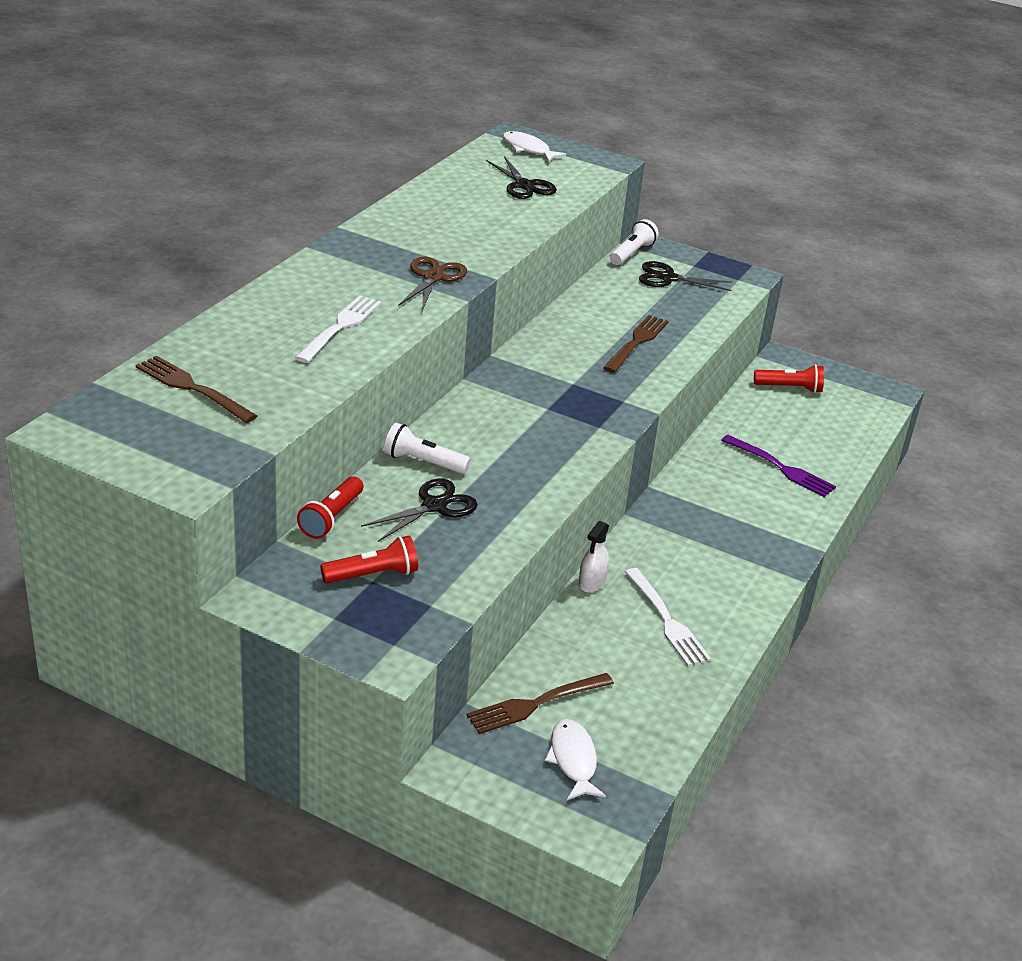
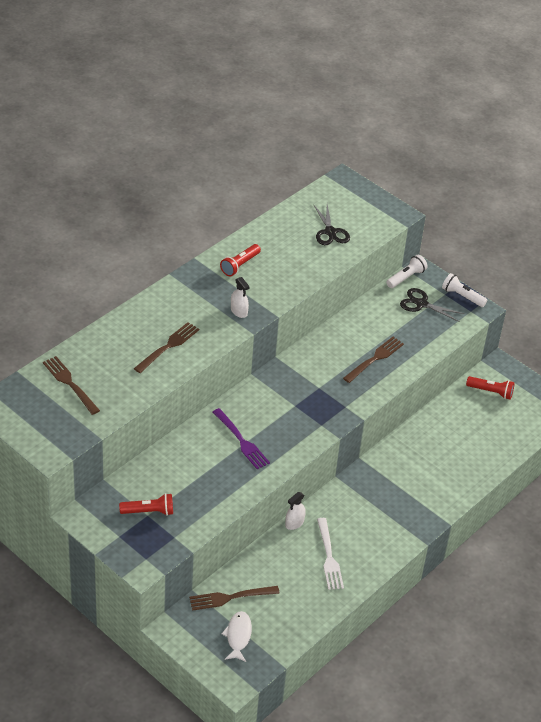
camera: 15 degrees right, 10 degrees up
white fork [295,296,382,363] -> brown fork [134,322,199,373]
red flashlight [297,476,363,539] -> red flashlight moved to [220,244,261,276]
black scissors [361,478,478,542] -> none
white flashlight [384,423,471,474] -> white flashlight moved to [442,273,487,307]
brown scissors [398,257,467,311] -> white spray bottle [231,277,250,318]
white fish [503,131,566,162] -> none
purple fork [721,435,836,497] -> purple fork moved to [213,408,270,469]

